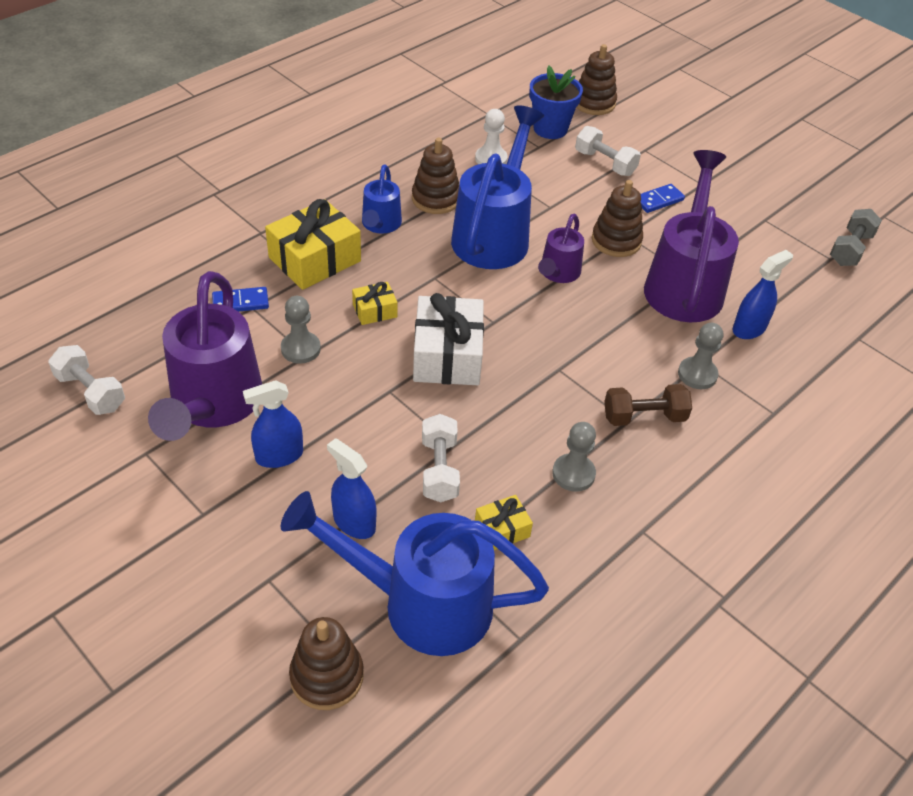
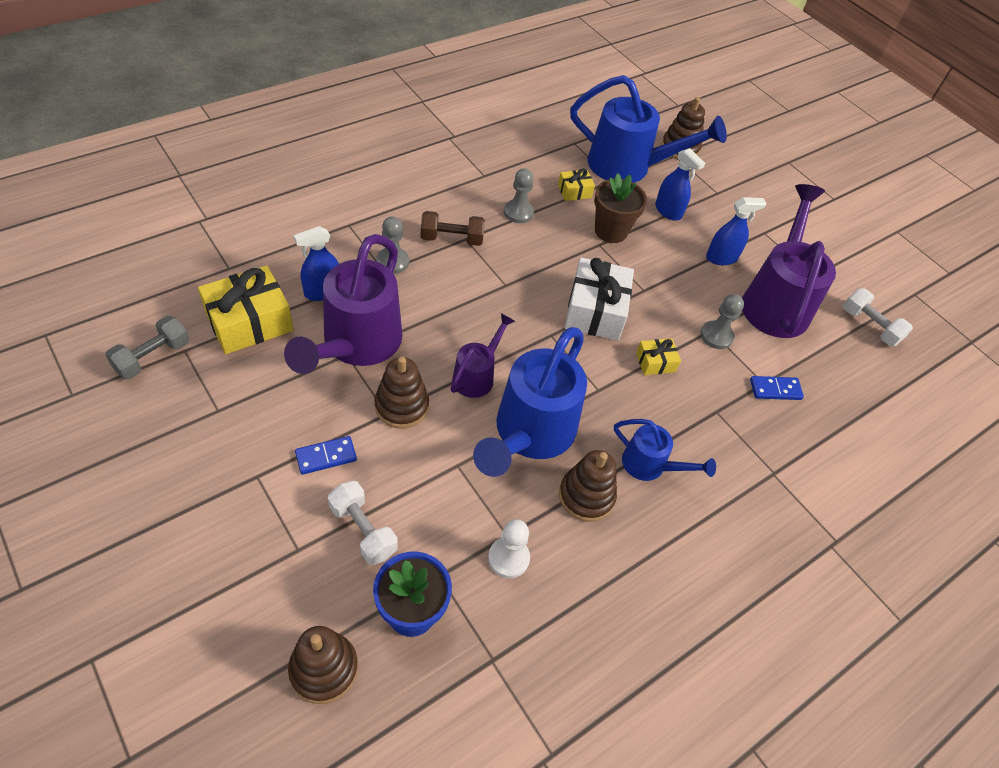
camera: 175 degrees left, 5 degrees up
yellow gift [265,199,361,290] -> yellow gift moved to [198,266,293,354]
blue watering can [362,164,402,234] -> blue watering can turned 105 degrees clockwise [614,419,716,481]
white dumbbell [422,414,460,502] -> brown flower pot [594,173,647,243]

